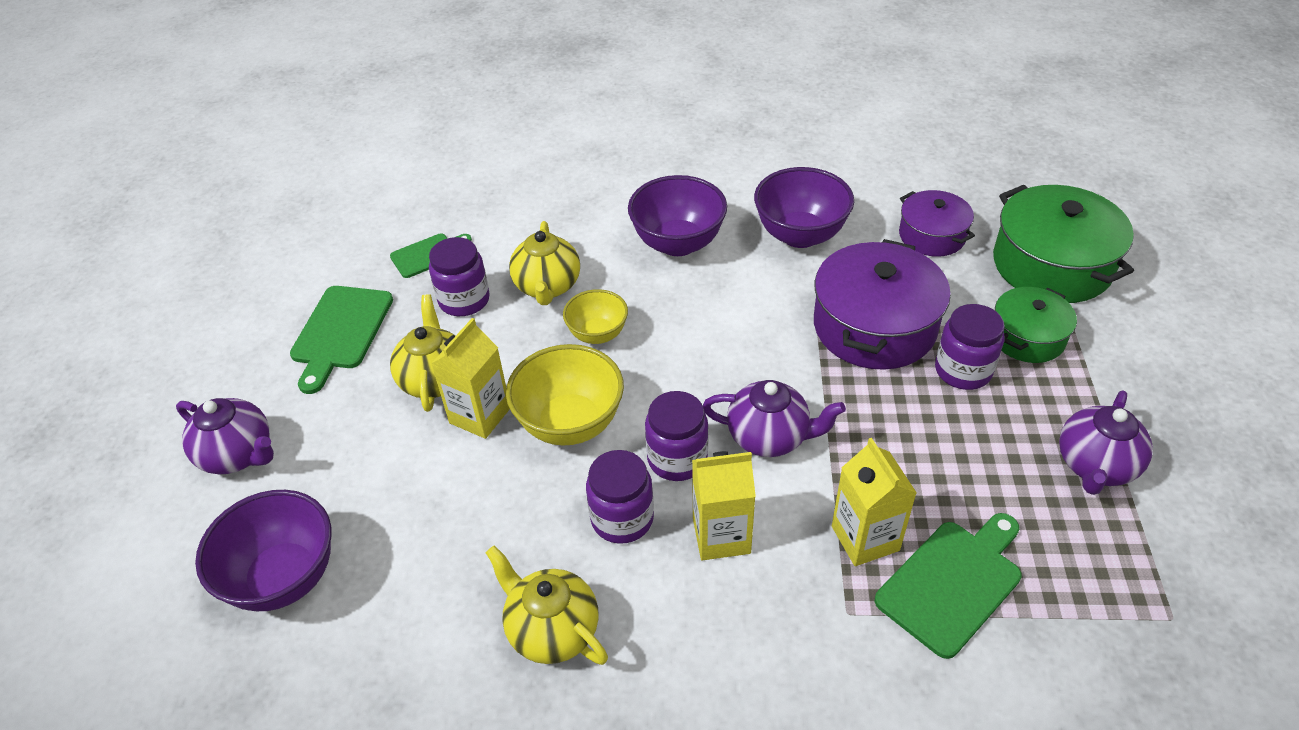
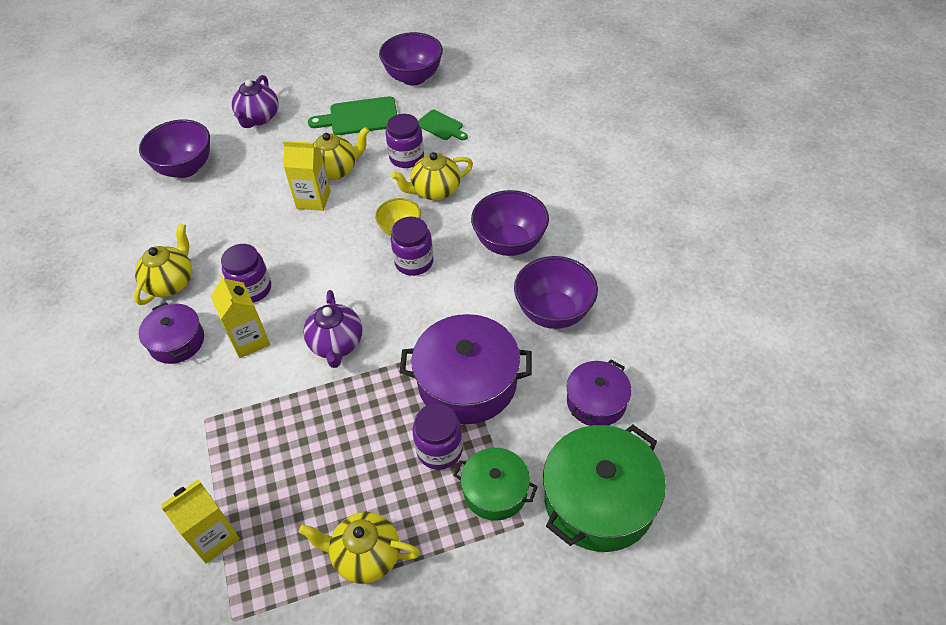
camera: 70 degrees right, 5 degrees up
yellow bowl [506,344,624,446] -> none
purple jar [645,391,708,481] -> purple jar moved to [390,217,434,276]
yellow carton [832,438,917,566] -> yellow carton moved to [161,479,240,563]
green cutting board [875,513,1022,659] -> none
purple teapot [1059,390,1153,495] -> yellow teapot [299,512,420,584]
none -> purple pot [139,302,204,364]
none -> purple bowl [379,32,443,86]

